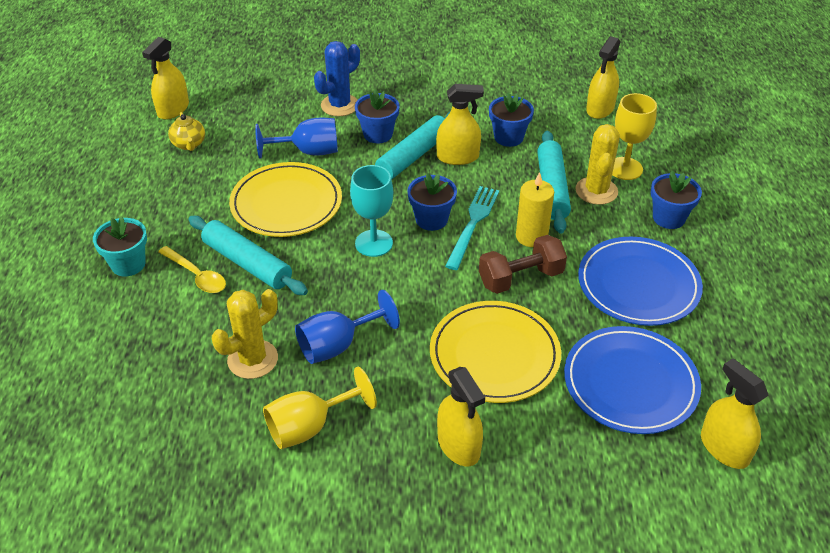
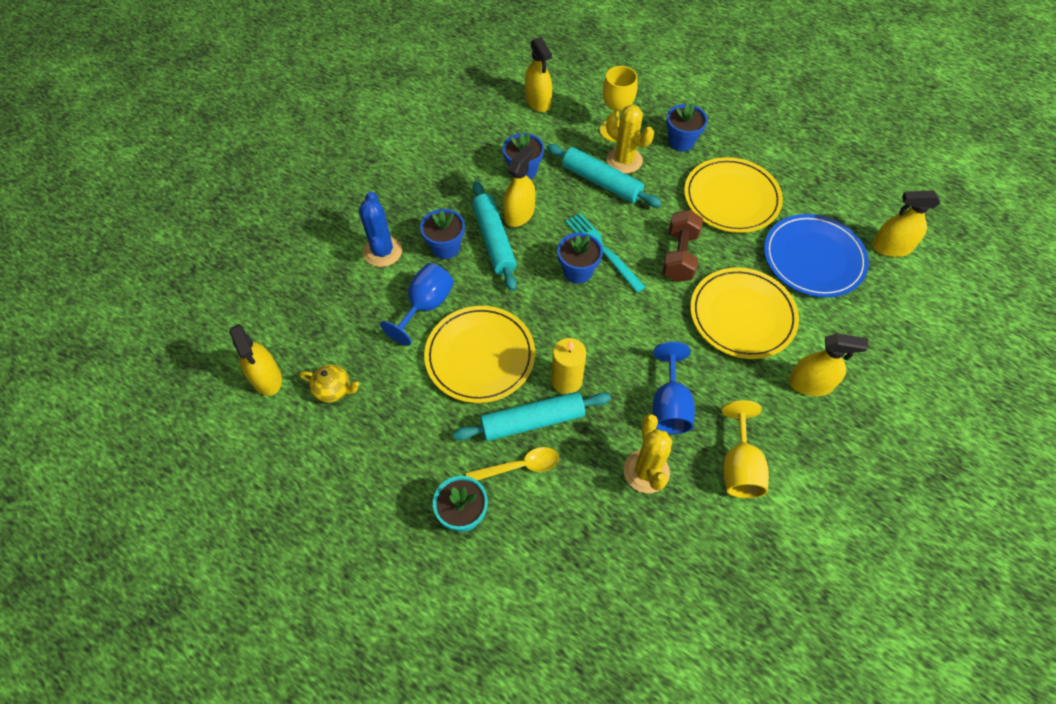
camera: 55 degrees left, 15 degrees up
turquoise goblet [350,165,393,257] -> none
yellow candle [516,172,554,247] -> yellow candle moved to [551,338,586,394]
blue plate [578,237,703,326] -> yellow plate [684,157,783,233]

